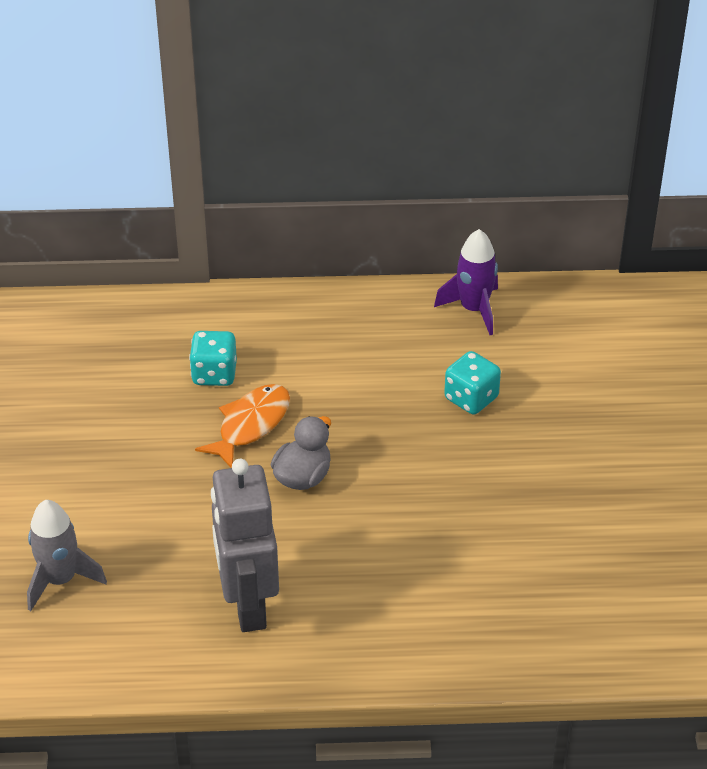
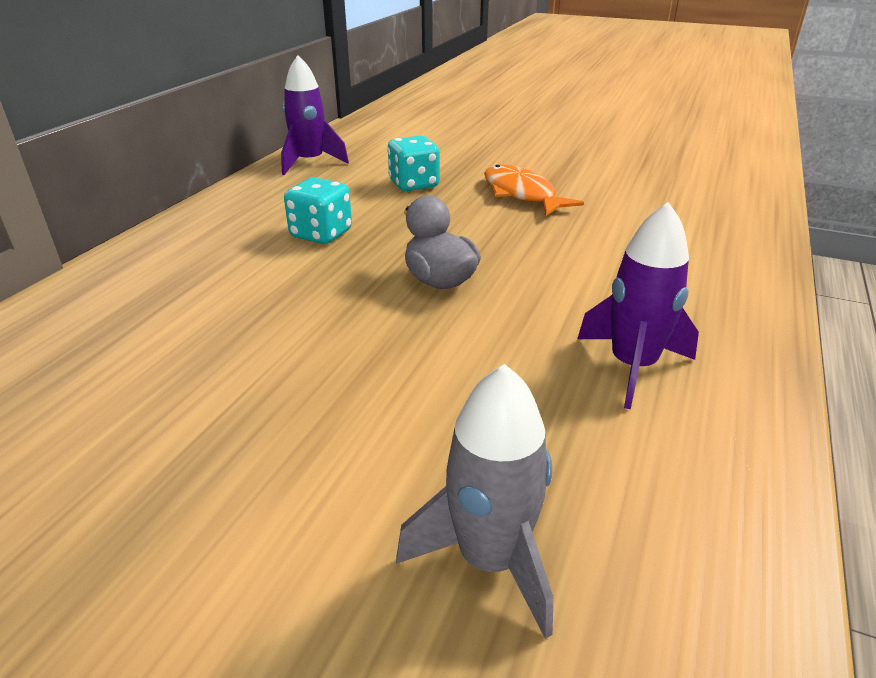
camera: 65 degrees left, 10 degrees down
turquoise dice [189,331,237,386] -> turquoise dice moved to [284,178,352,244]
orange fish [195,384,290,468] -> orange fish moved to [484,165,584,216]
grey robot [211,459,279,632] -> purple rocket [577,202,699,409]

